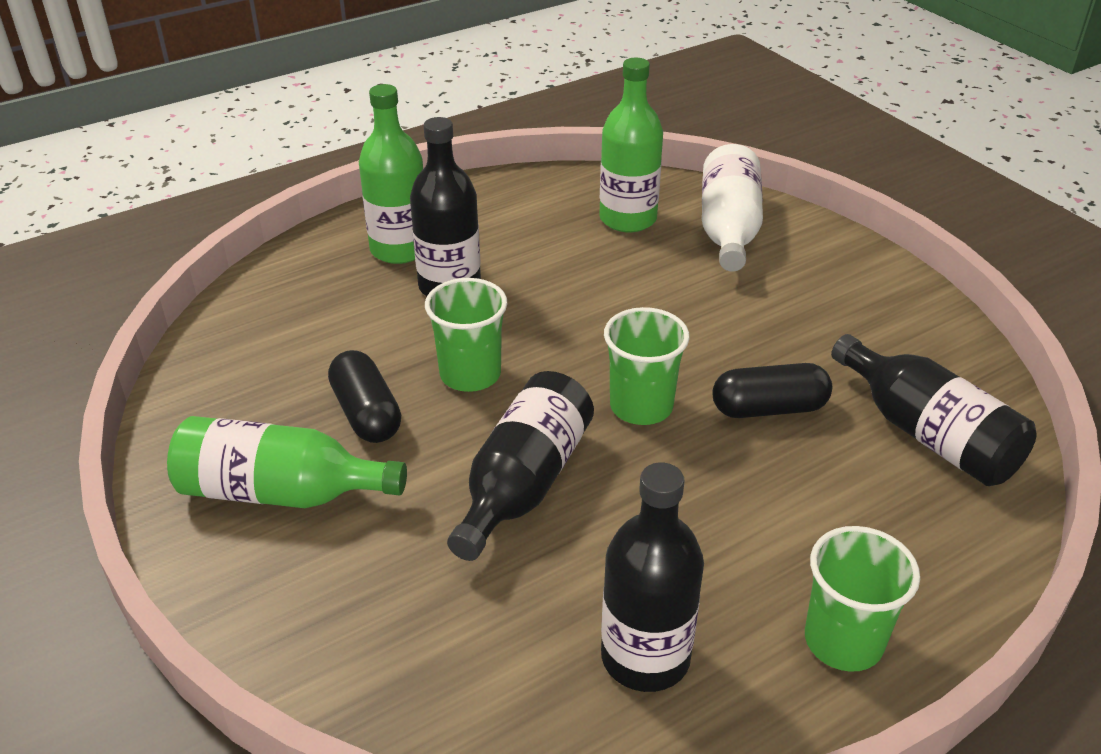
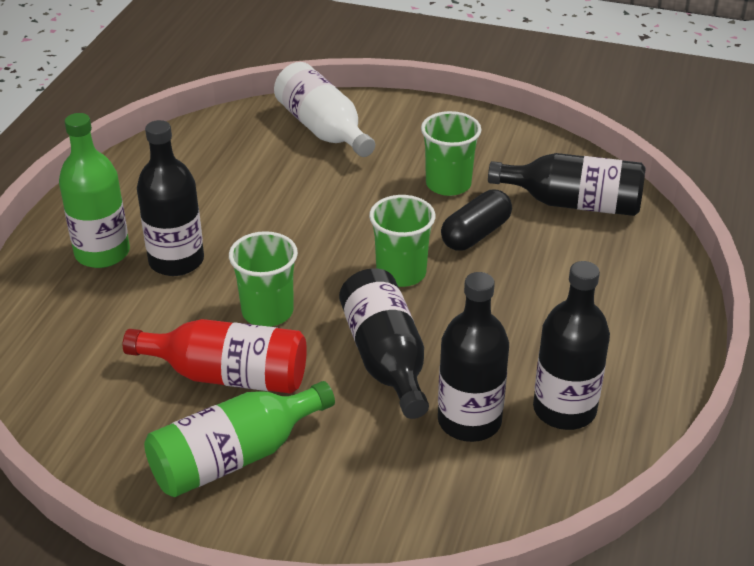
camera: 40 degrees left, 0 degrees up
black capsule [328,350,401,443] -> red bottle [123,319,307,394]
green bottle [599,58,663,233] -> none
green cup [805,526,920,672] -> green cup moved to [421,111,481,196]
none -> black bottle [438,272,509,442]

